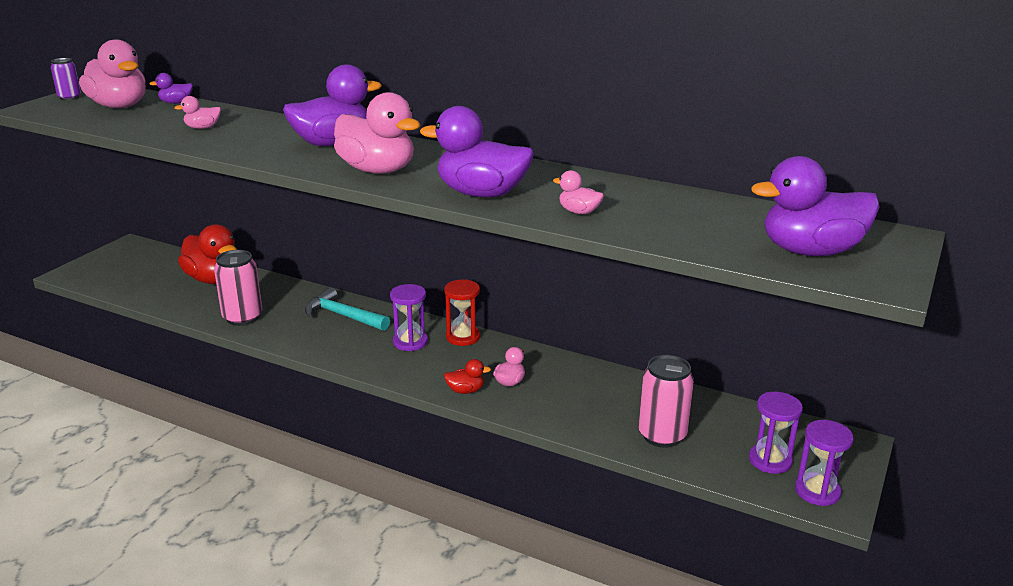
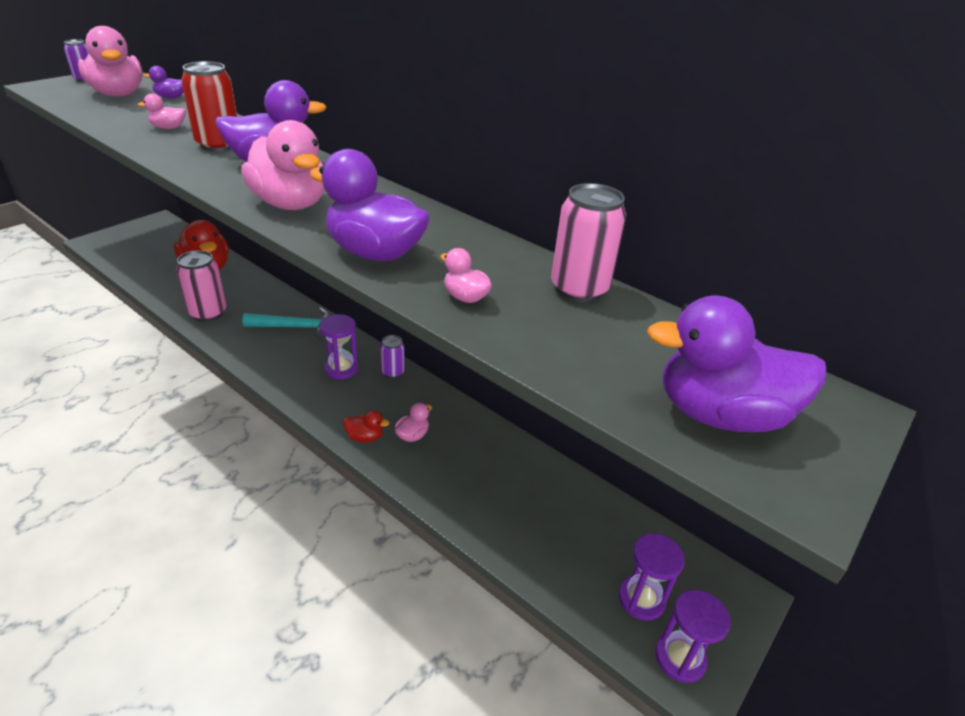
camera: 10 degrees right, 10 degrees up
turquoise hammer [305,287,390,331] -> turquoise hammer turned 135 degrees clockwise [242,307,332,340]
red hourglass [444,279,480,346] -> purple can [380,335,405,378]
pink can [638,355,694,448] -> pink can moved to [551,183,626,303]
none -> red can [181,61,237,152]

